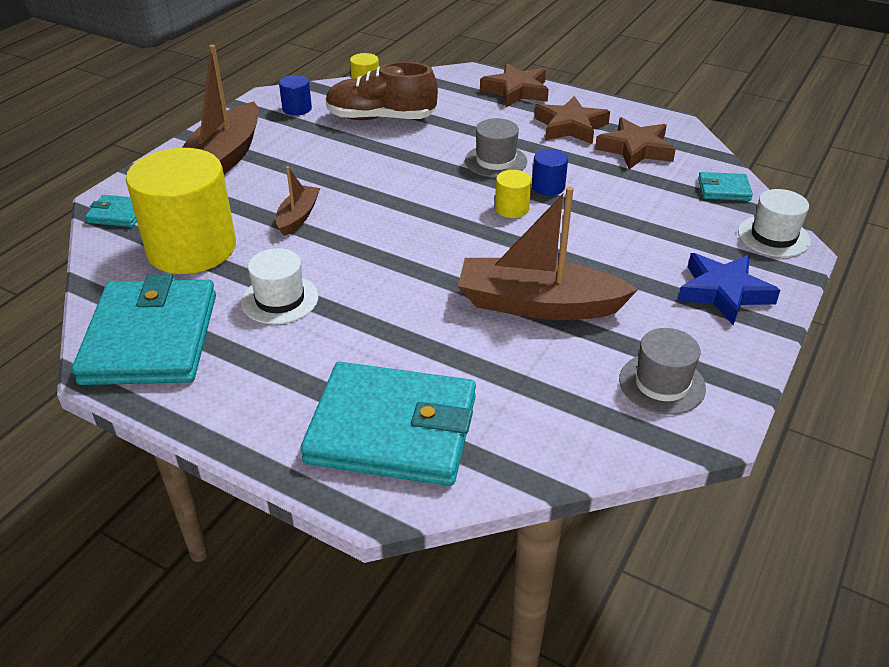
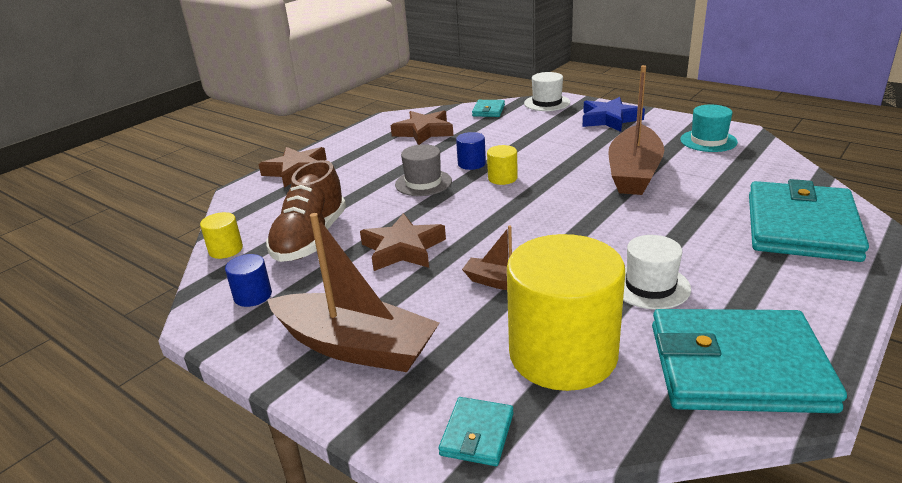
camera: 80 degrees left, 10 degrees down
brown star [535,96,610,144] -> brown star moved to [360,213,446,271]
grey hat [619,328,706,415] -> turquoise hat [680,105,738,152]

